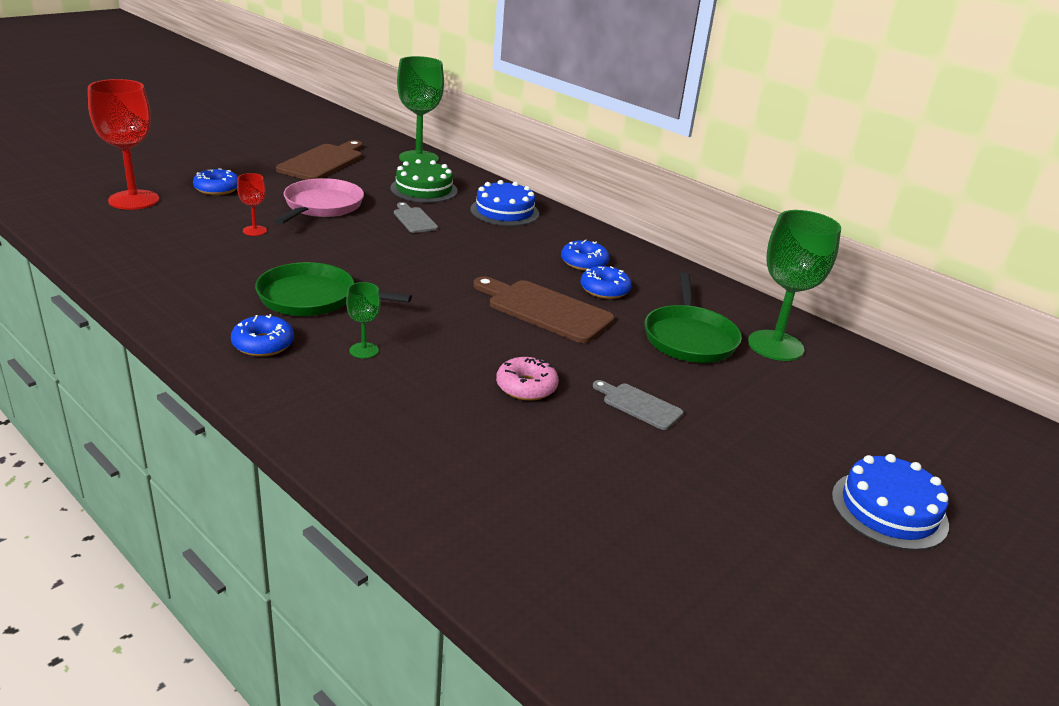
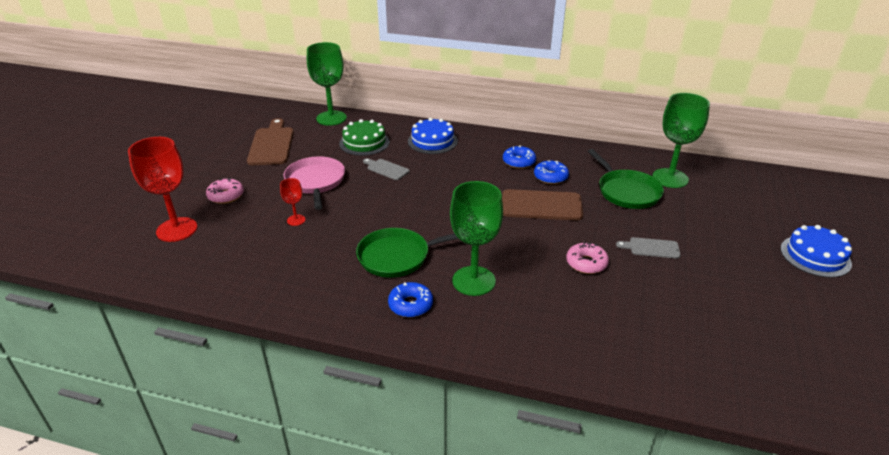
camera: 25 degrees left, 5 degrees up
blue donut [193,168,238,195] -> pink donut [206,178,244,204]
green goblet [346,282,381,359] -> green goblet [450,181,503,296], size x2.11

